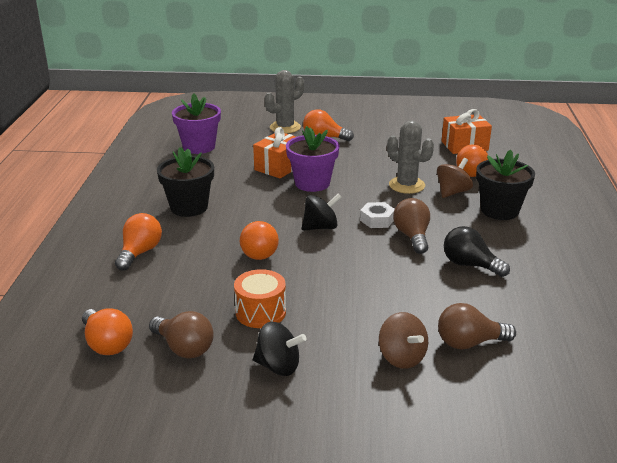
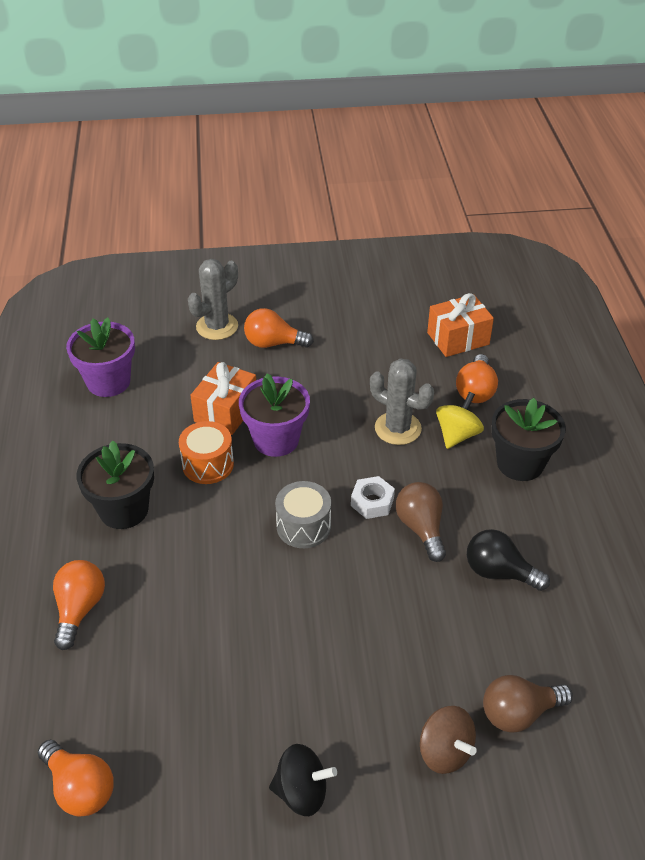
camera: 10 degrees left, 15 degrees up
brown light bulb [149,311,214,358] -> none
orange drum [234,269,286,328] -> orange drum moved to [179,421,234,484]
orange light bulb [240,221,279,260] -> none
black spinning top [302,193,342,230] -> grey drum [275,481,331,548]
brown spinning top [437,158,473,198] -> yellow spinning top [436,392,484,449]

